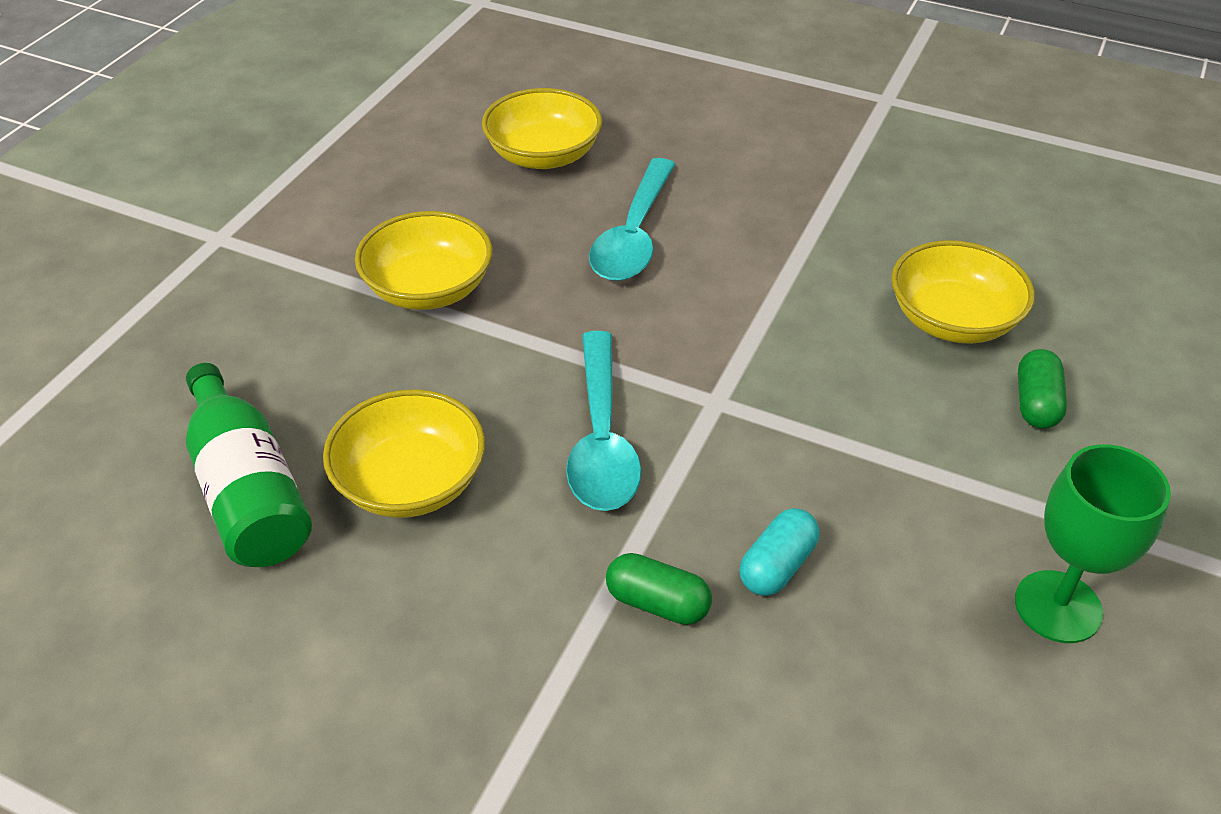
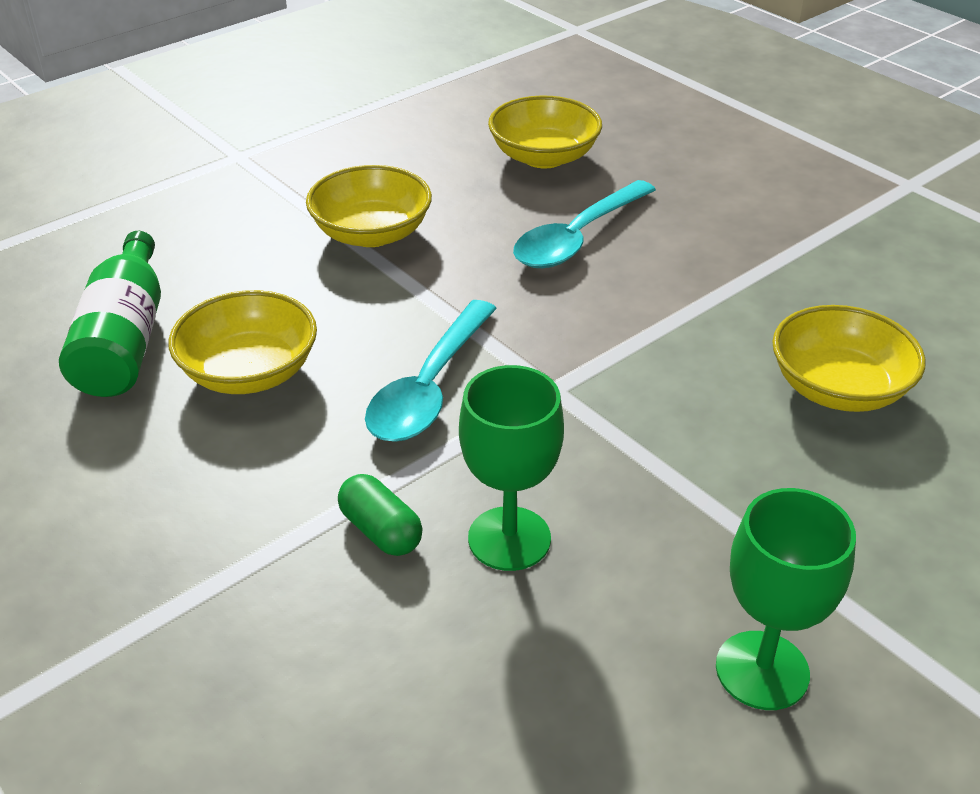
camera: 25 degrees right, 5 degrees down
turquoise capsule [740,508,819,596] -> green goblet [459,365,564,571]
green capsule [1018,349,1067,429] -> none

